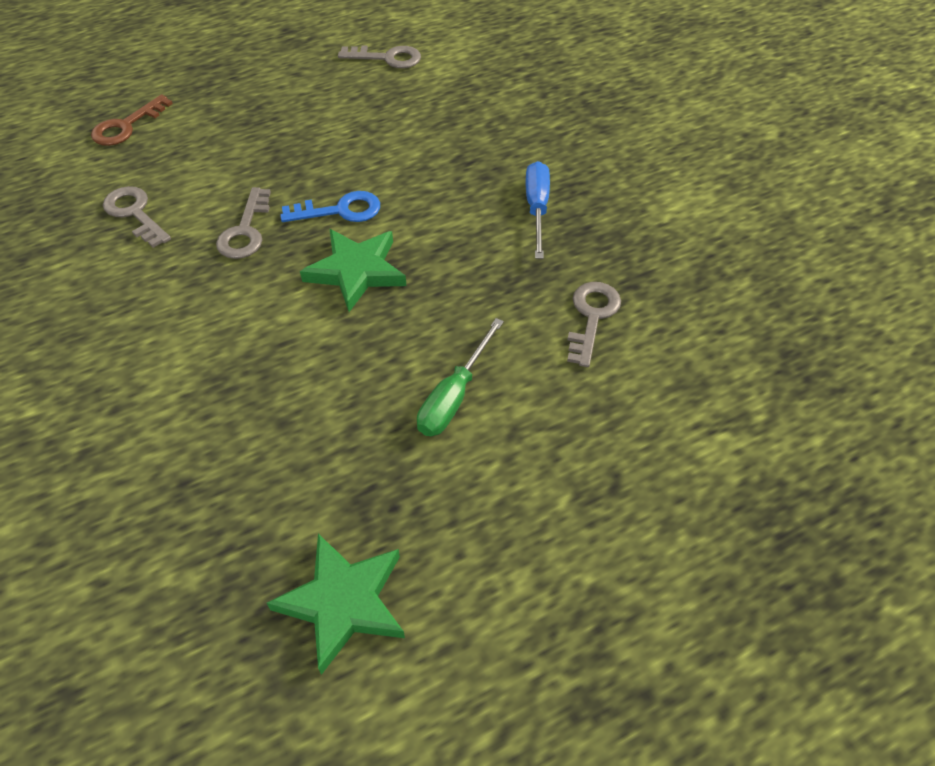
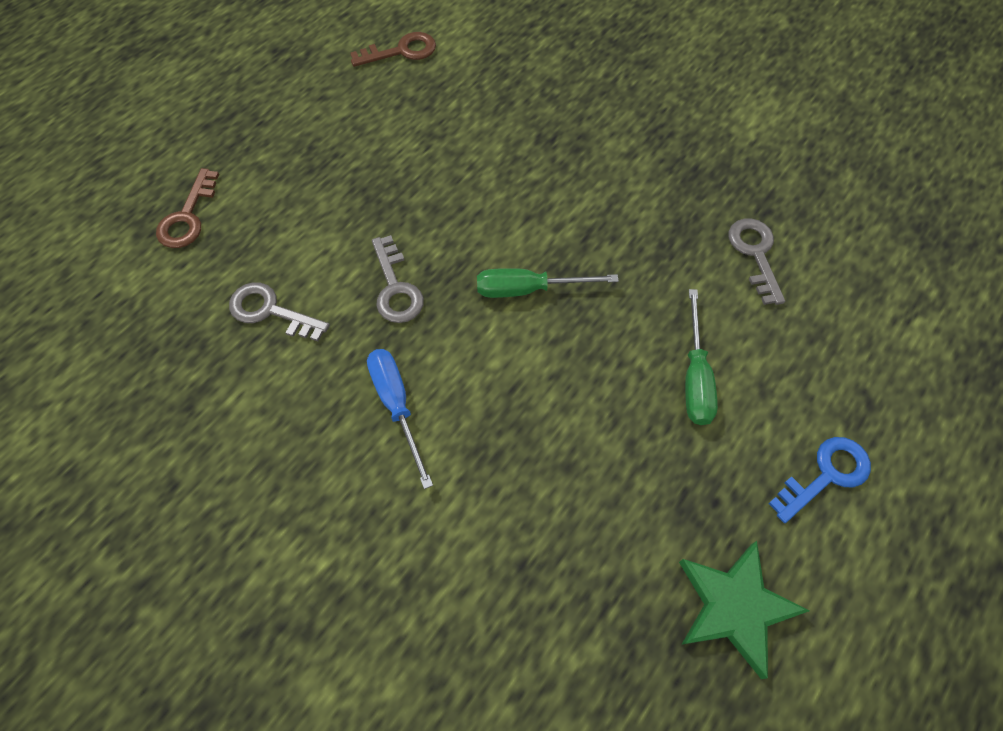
camera: 25 degrees left, 10 degrees up
blue key [280,191,380,222] -> blue key moved to [768,437,871,523]
green star [300,229,406,312] -> green screwdriver [477,268,619,298]
grey key [338,45,421,68] -> brown key [350,32,436,67]
blue screwdriver [526,161,550,259] -> blue screwdriver moved to [367,349,433,489]

